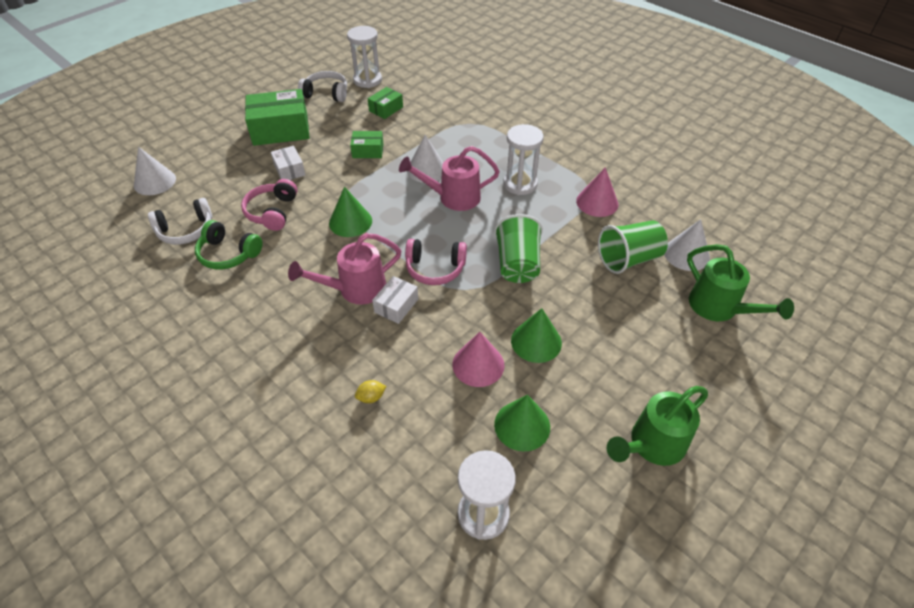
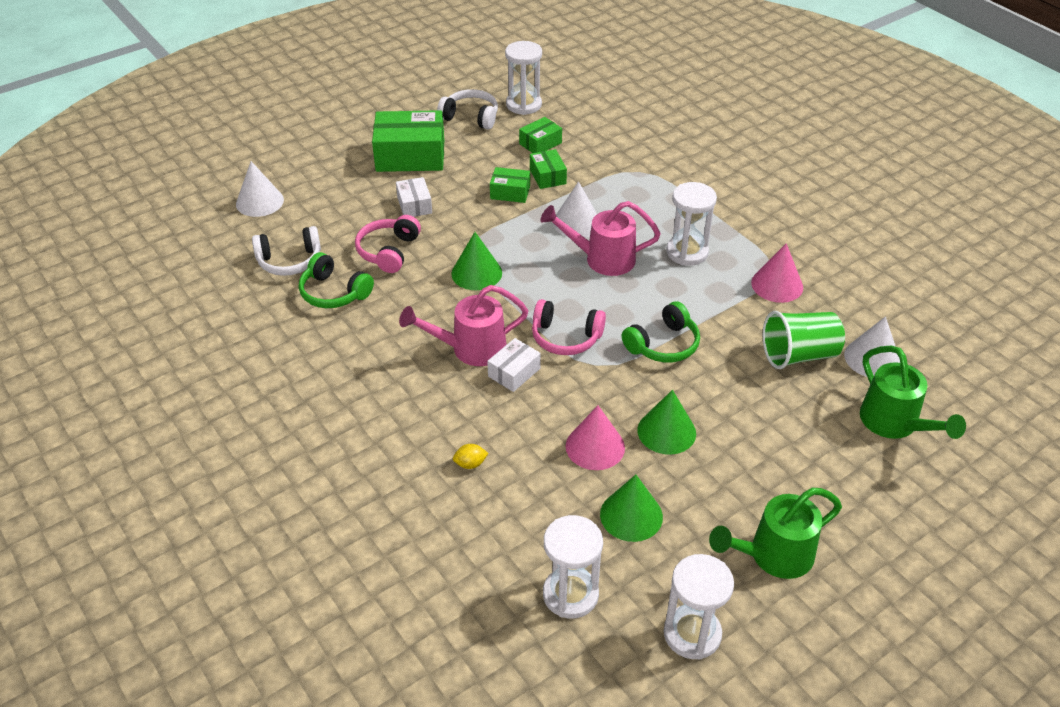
camera: 10 degrees right, 5 degrees down
green cup [494,214,543,283] -> green headphones [622,301,700,363]
none -> green box [530,149,567,189]
none -> white hourglass [664,554,734,660]

